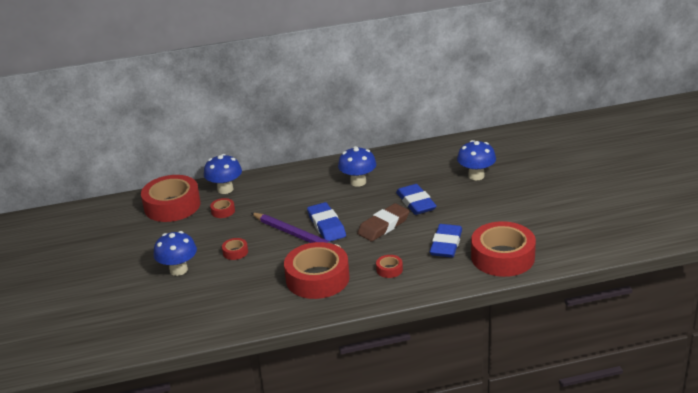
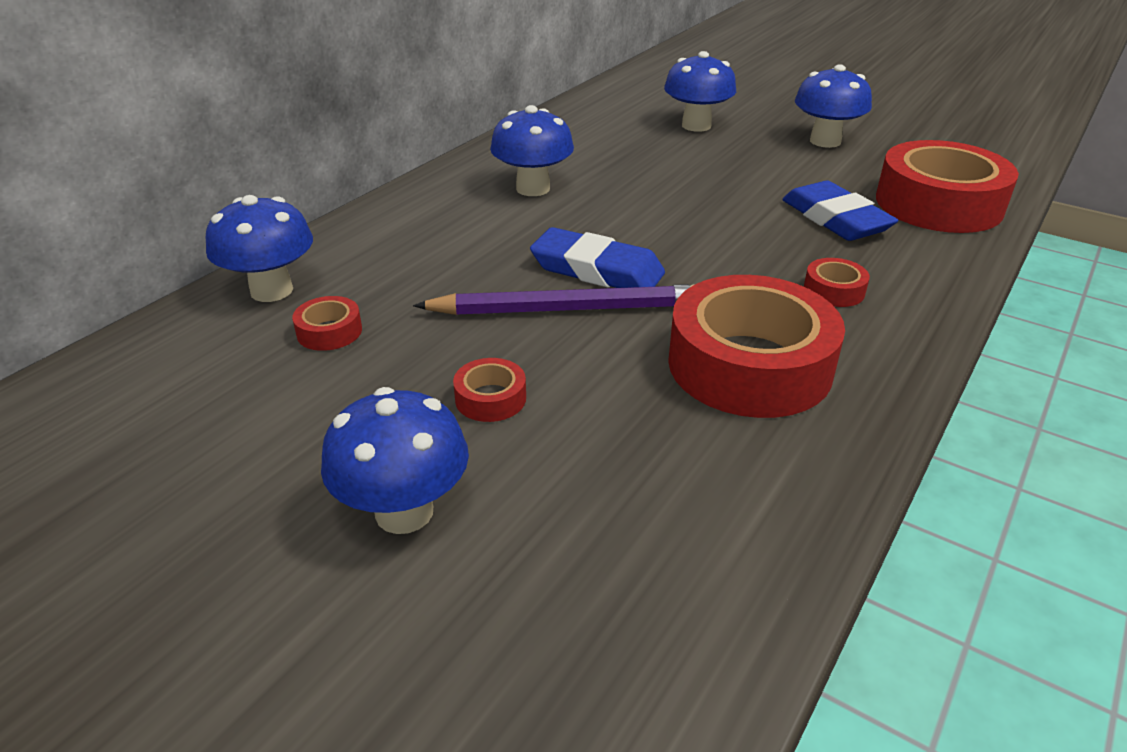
camera: 45 degrees left, 5 degrees up
red tape [141,175,201,222] -> none
brown eraser [357,203,410,241] -> none
blue eraser [396,184,437,215] -> none
none -> blue mushroom [795,64,872,148]

